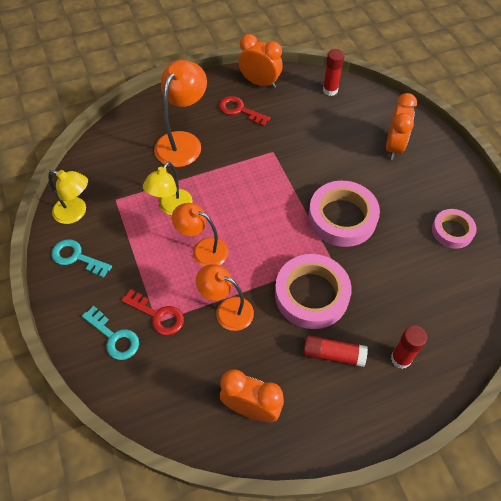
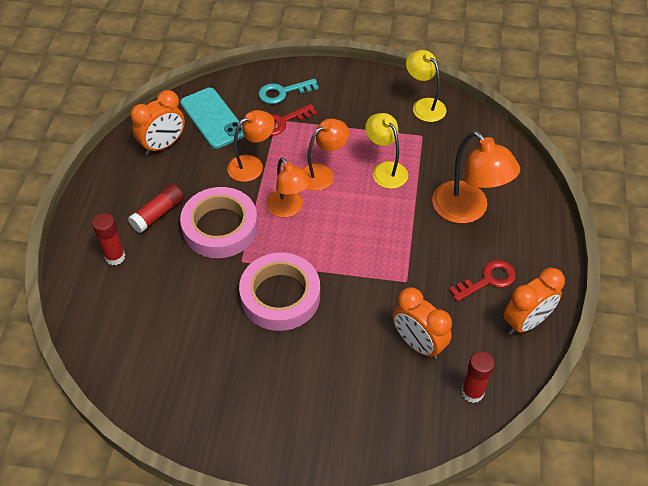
camera: 120 degrees right, 5 degrees down
yellow lamp [48,170,88,224] -> yellow lamp turned 90 degrees clockwise [406,50,446,122]
turquoise key [52,239,112,278] -> none
orange clock [386,93,417,160] -> orange clock moved to [393,287,452,359]
pink tape [432,209,477,249] -> none
none -> turquoise phone [180,88,245,149]
none -> orange lamp [266,157,311,218]

